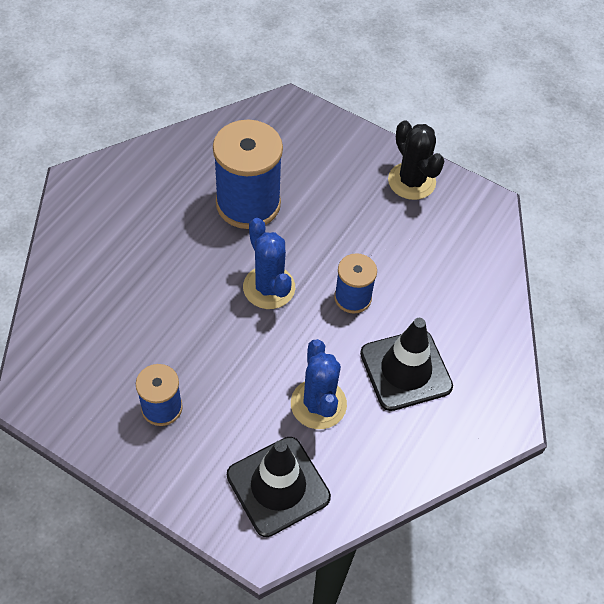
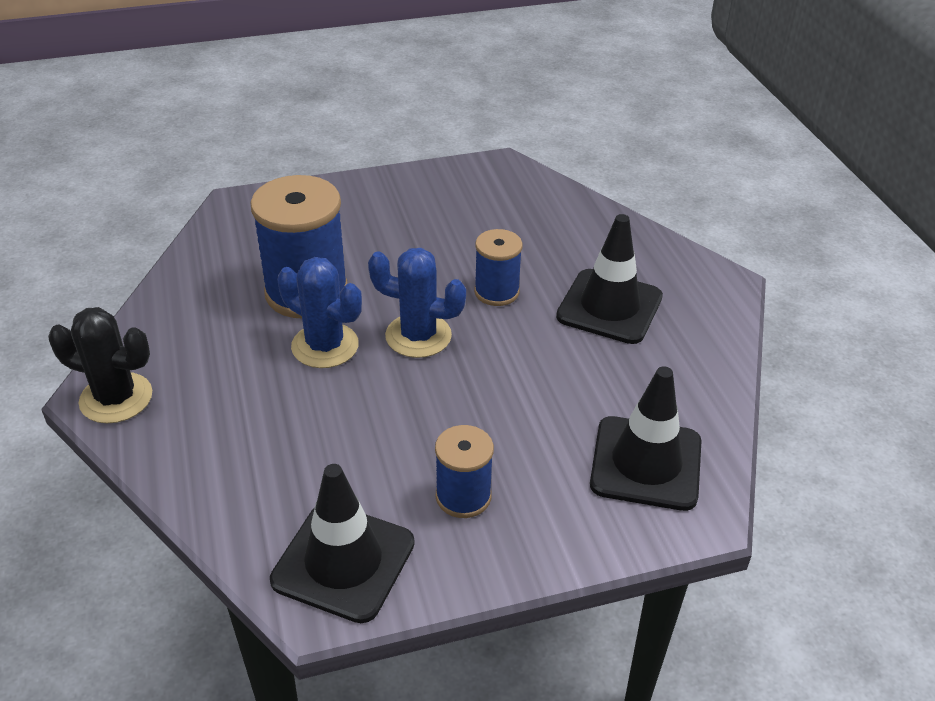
camera: 45 degrees left, 15 degrees down
blue cactus [291,339,347,429] -> blue cactus moved to [277,257,362,368]
black cactus [388,120,445,200] -> black cactus moved to [48,307,152,423]
none -> black traffic cone [270,464,415,623]

